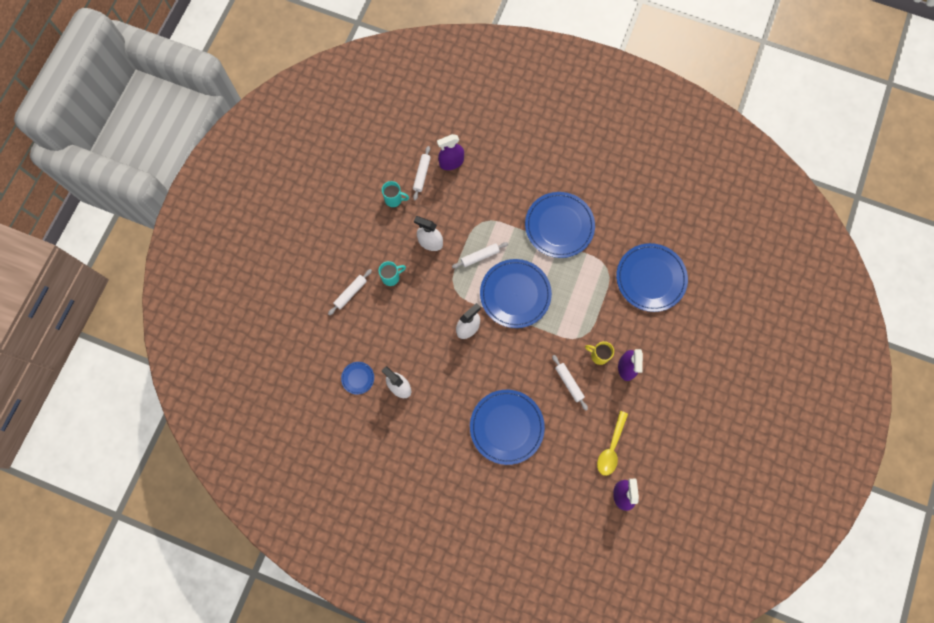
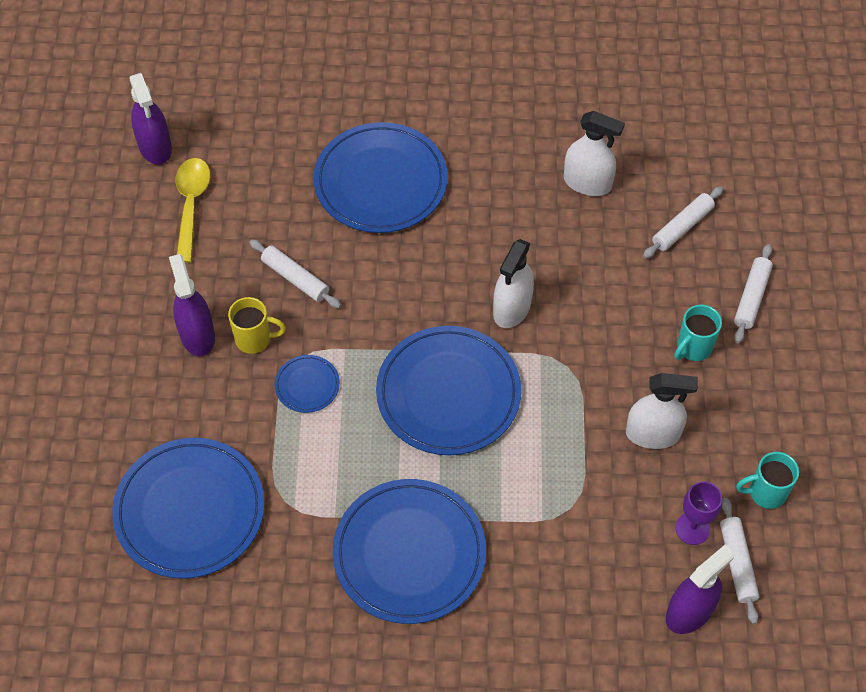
camera: 160 degrees right, 15 degrees down
blue plate [341,362,374,395] -> blue plate moved to [275,355,340,413]
white rolling pin [452,242,508,269] -> white rolling pin moved to [643,186,723,259]
none -> purple goblet [675,481,722,545]

